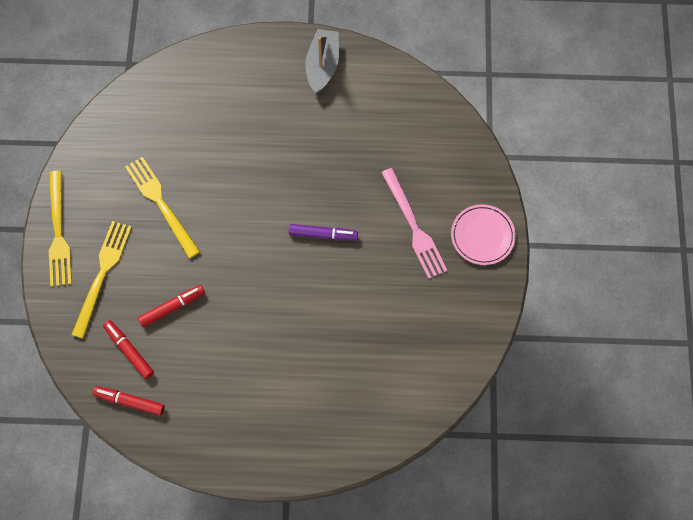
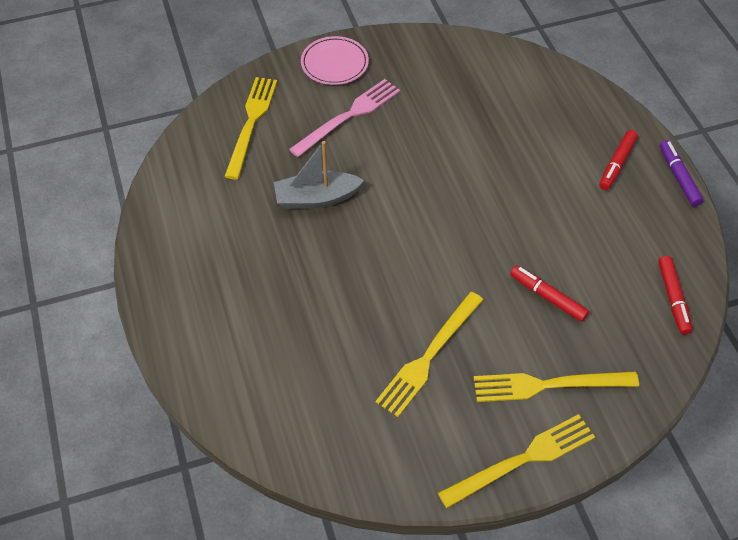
camera: 110 degrees left, 15 degrees down
red marker [103,320,154,379] -> red marker moved to [599,130,638,190]
purple marker [289,224,358,241] -> purple marker moved to [660,140,704,207]
grey boat [305,29,339,94] -> grey boat moved to [274,141,364,209]
none -> yellow fork [224,77,277,179]

